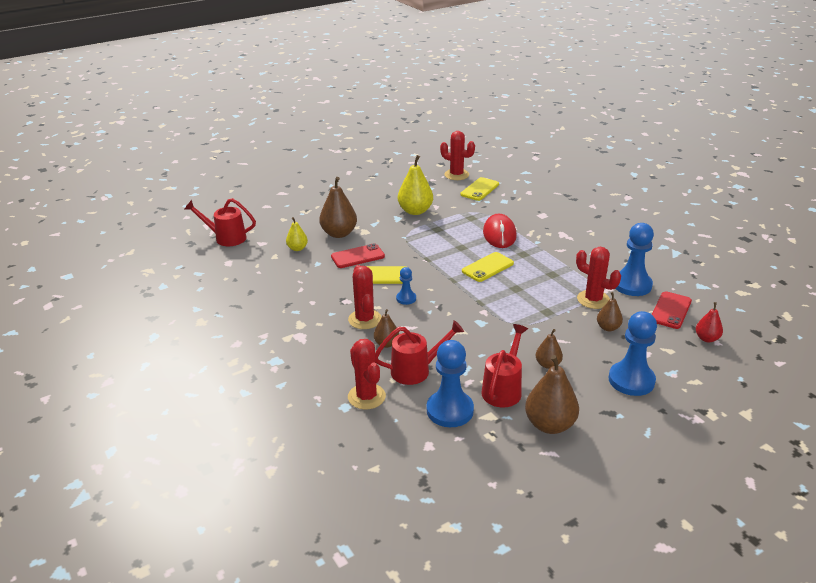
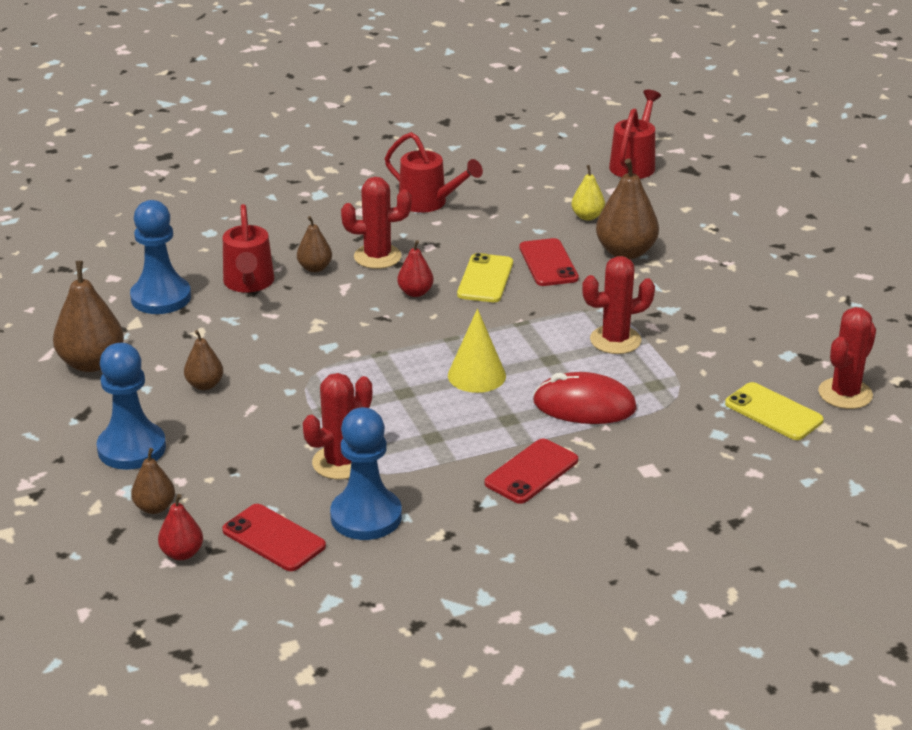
camera: 100 degrees right, 0 degrees up
red cactus [348,339,386,410] -> red cactus moved to [582,256,655,354]
blue pawn [396,267,416,305] -> red pear [397,240,434,297]
yellow pear [398,155,433,215] -> none
yellow phone [462,252,514,282] -> yellow cone [448,309,506,393]
red watering can [482,324,528,408] -> red watering can moved to [385,132,483,213]
brown pear [597,292,623,331] -> brown pear moved to [131,448,175,514]
none -> red phone [485,438,578,504]

